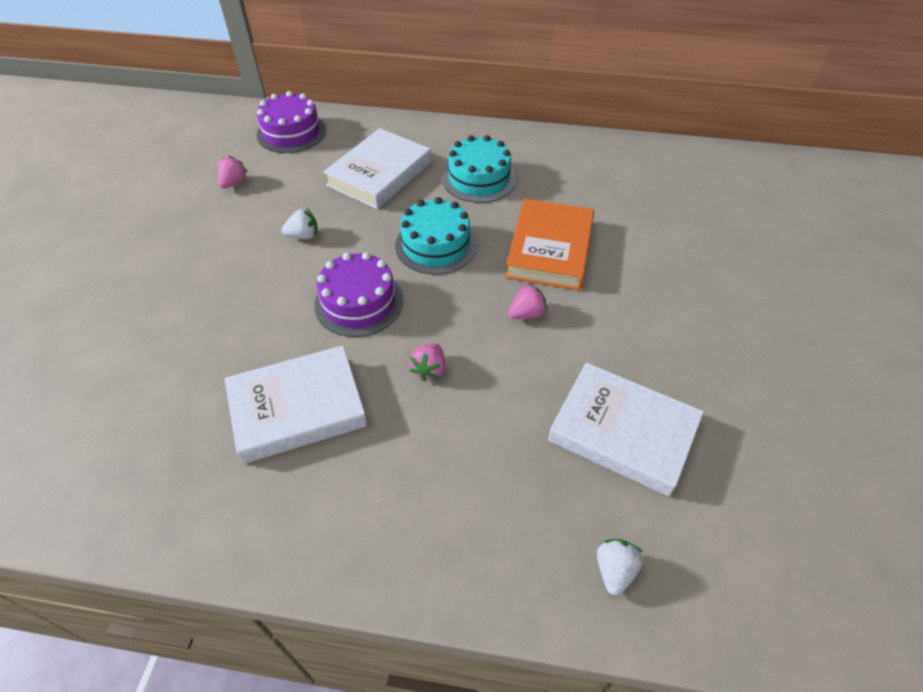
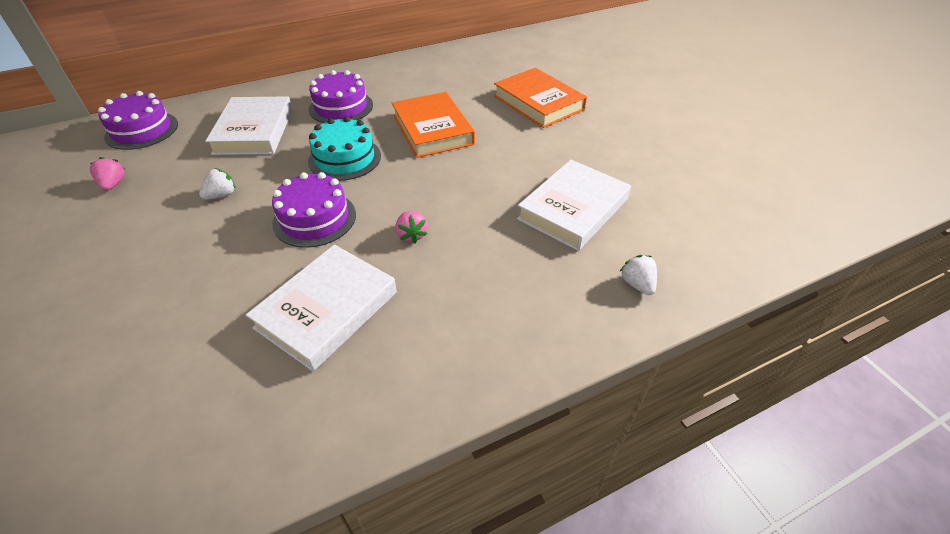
camera: 35 degrees left, 5 degrees down
turquoise cake [442,135,516,203] -> purple cake [309,70,373,123]
pink strawberry [508,284,547,319] -> none
white book [548,362,704,497] -> white book turned 45 degrees counterclockwise [517,160,631,251]
none -> orange book [494,68,587,128]

